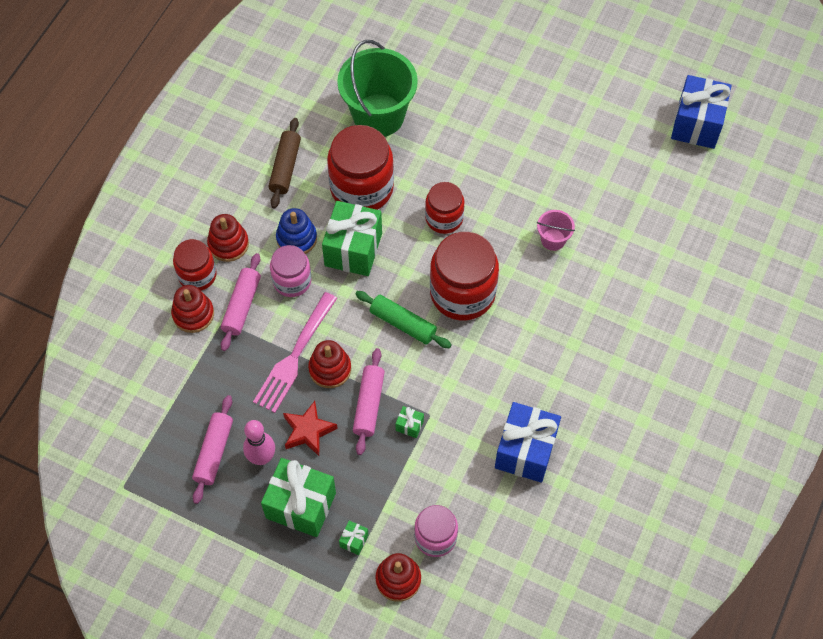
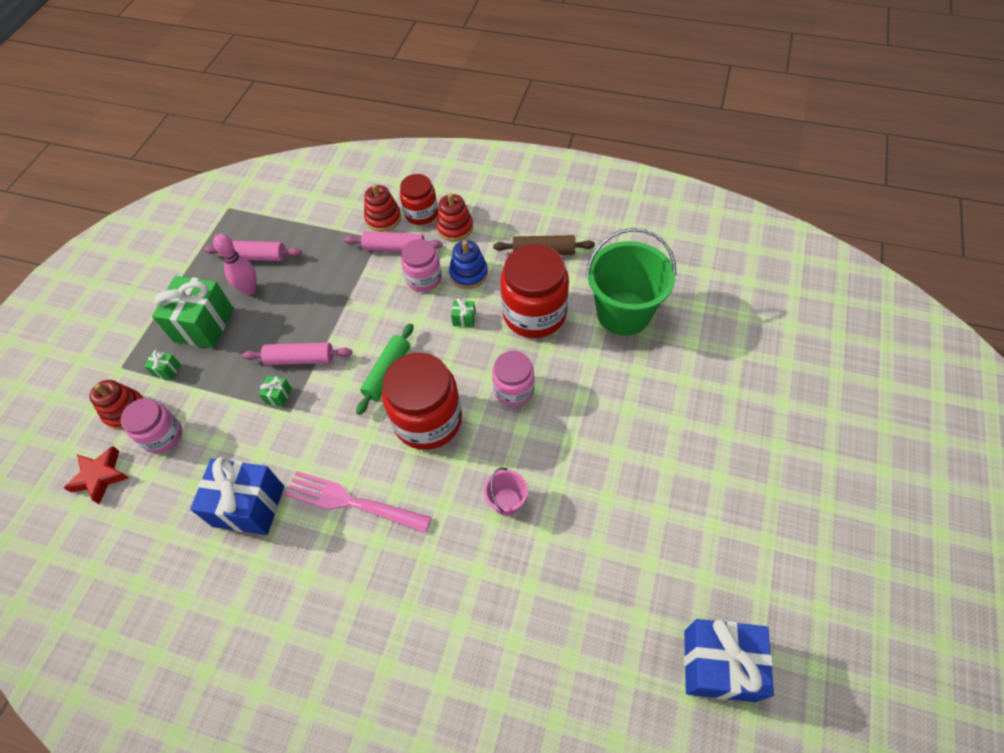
camera: 85 degrees right, 5 degrees down
pink fork [253,292,337,413] -> pink fork moved to [284,471,431,533]
red star [283,401,338,456] -> red star moved to [63,446,129,504]
red stacking toy [308,340,351,388] -> none
green gift [322,201,382,276] -> green gift [451,298,476,327], size x0.41
red jar [425,182,464,234] -> pink jar [492,351,535,407]

